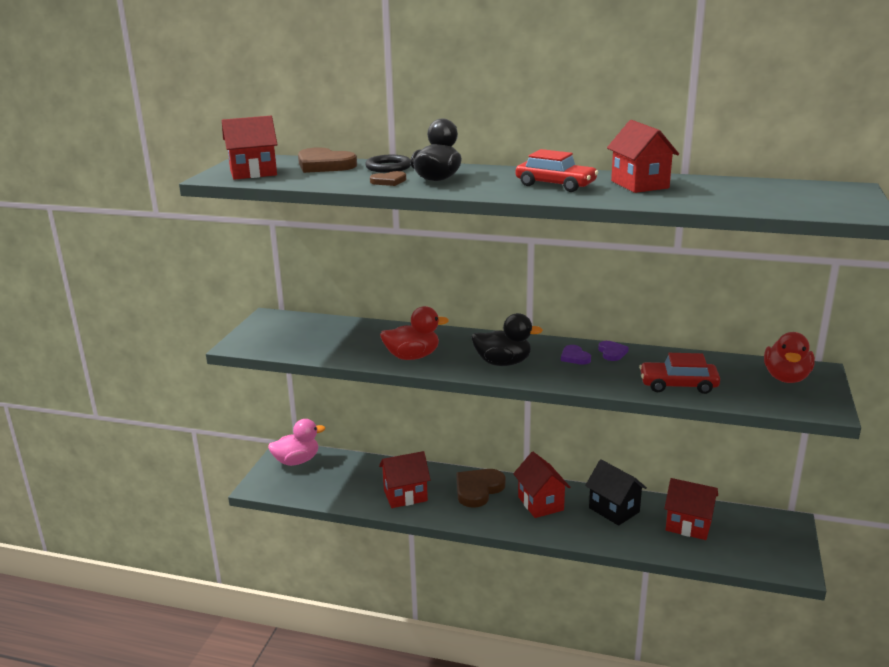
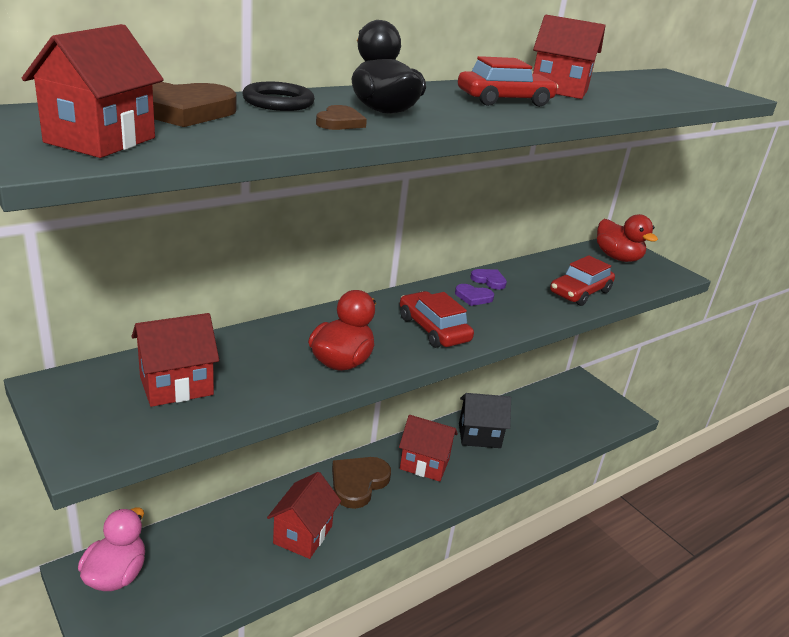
camera: 55 degrees left, 5 degrees up
brown heart [456,469,505,508] -> brown heart turned 45 degrees clockwise [332,457,391,509]
black duck [471,313,543,366] -> red car [400,291,474,348]
red house [664,478,718,540] -> red house moved to [131,313,219,407]

